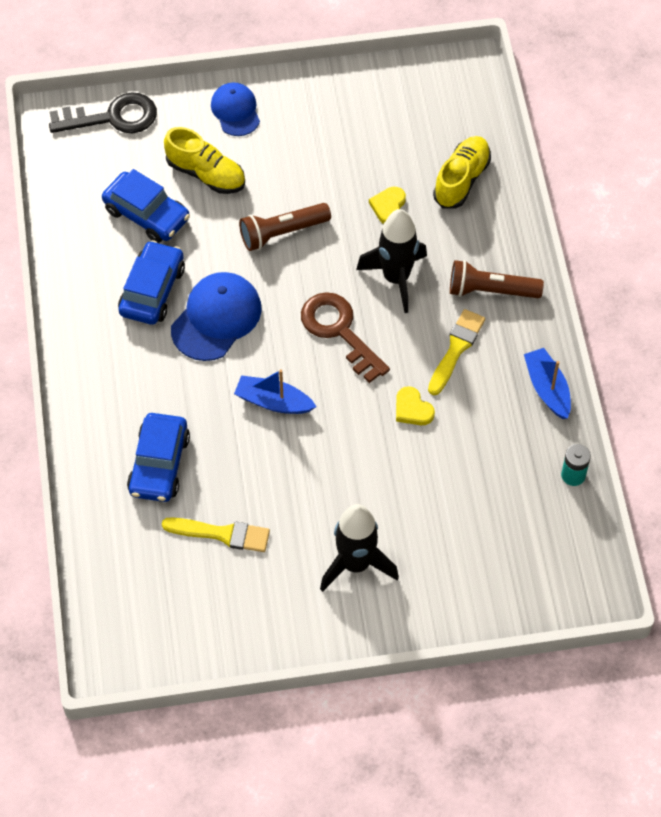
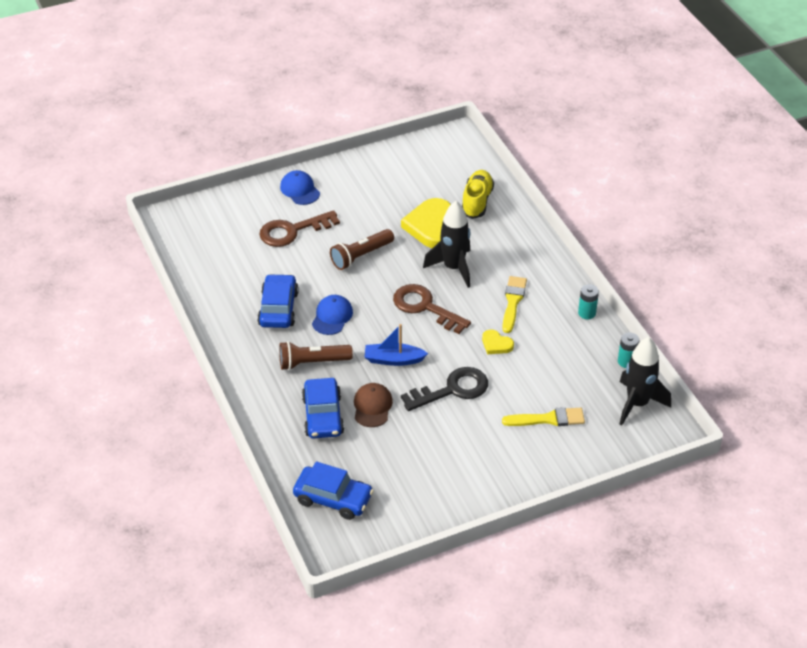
camera: 15 degrees left, 15 degrees down
black key [49,92,157,133] -> black key moved to [401,367,488,411]
blue car [102,169,190,243] -> blue car moved to [293,461,374,520]
yellow brush [162,517,270,552] -> yellow brush moved to [502,407,585,426]
yellow shoe [164,127,245,194] -> brown key [259,210,340,247]
blue cap [171,272,262,361] -> blue cap [312,295,353,335], size x0.65
black rocket [320,504,399,592] -> black rocket moved to [620,337,671,425]
yellow heart [369,187,406,224] -> yellow heart [401,198,451,248], size x2.02
brown flashlight [450,260,544,298] -> brown flashlight moved to [279,341,353,370]
blue boat [524,348,571,419] -> turquoise battery [578,284,599,319]
none -> brown cap [354,383,393,427]

